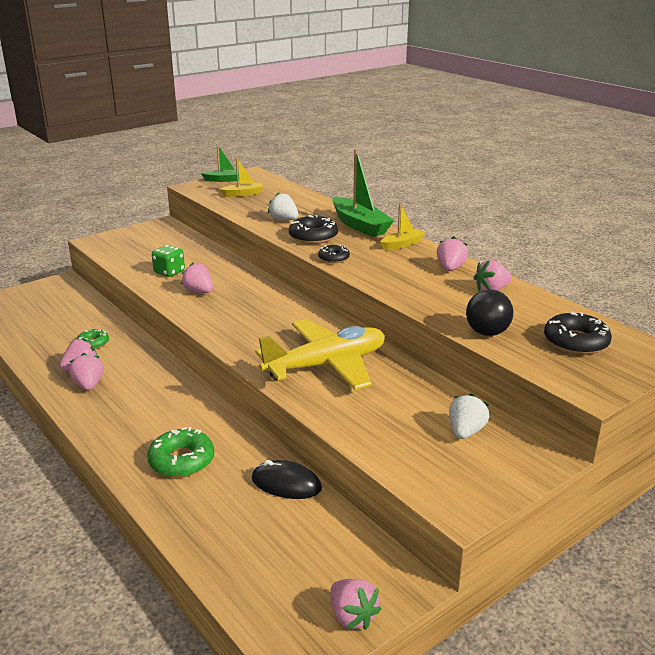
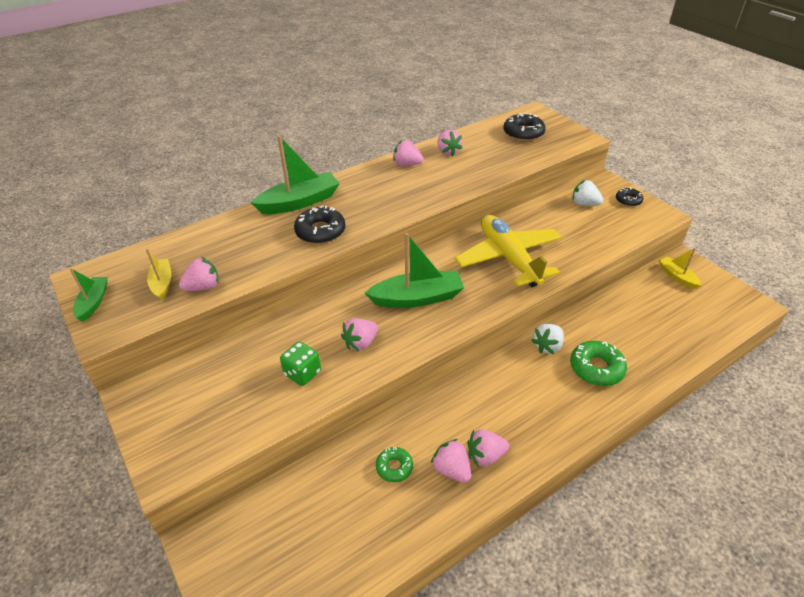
camera: 85 degrees left, 15 degrees up
black mouse [252,460,322,499] -> none
white strawberry [268,192,299,220] -> white strawberry moved to [531,324,564,354]
black donut [318,245,350,263] -> black donut moved to [616,187,644,207]
pink strawberry [330,579,382,630] -> pink strawberry moved to [179,257,219,291]
yellow boat [381,204,425,250] -> yellow boat moved to [659,248,702,289]
black ball [466,289,513,336] -> none
none -> green boat [365,233,464,308]

